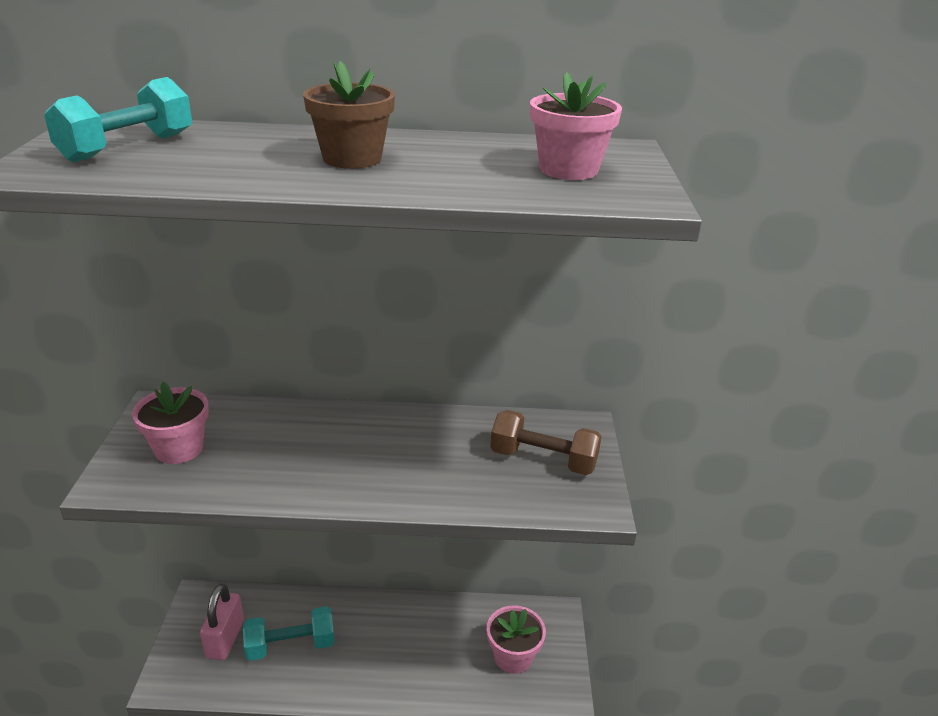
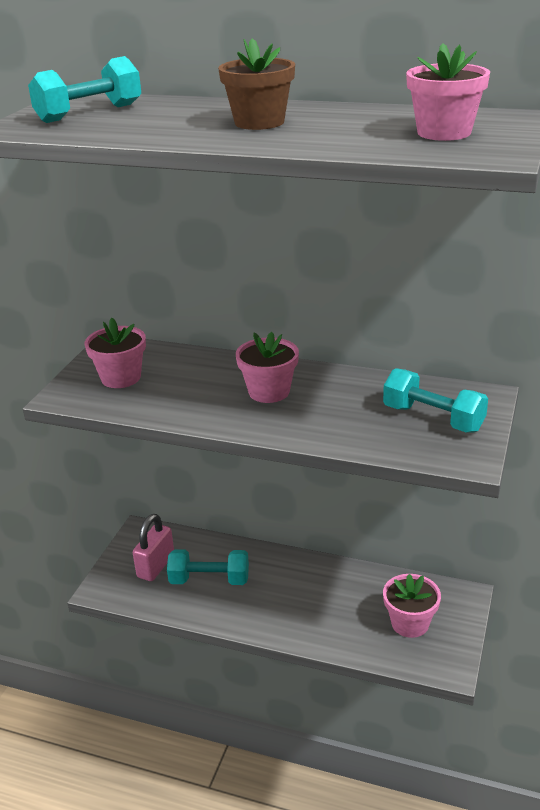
camera: 20 degrees right, 0 degrees up
brown dumbbell [490,410,602,475] -> turquoise dumbbell [383,368,488,432]
none -> pink flower pot [236,332,299,403]

